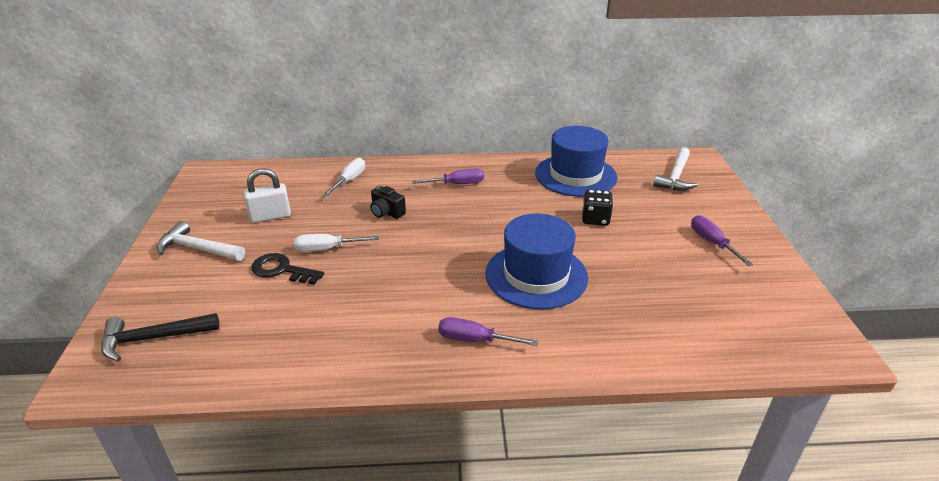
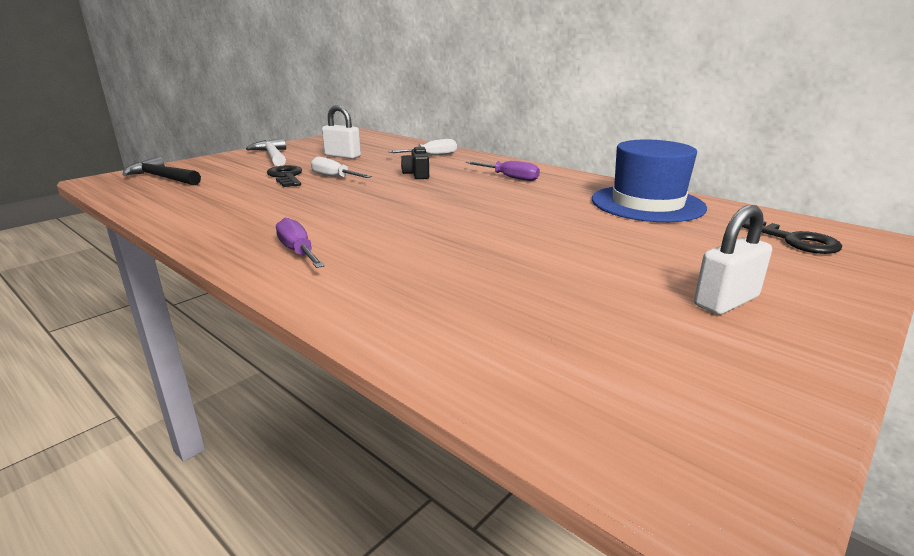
camera: 45 degrees right, 10 degrees down
blue hat [485,213,588,310] -> none
black dice [582,189,613,226] -> none
white hammer [653,147,698,191] -> black key [742,218,842,254]
purple screwdriver [691,215,754,266] -> white padlock [694,205,772,315]

